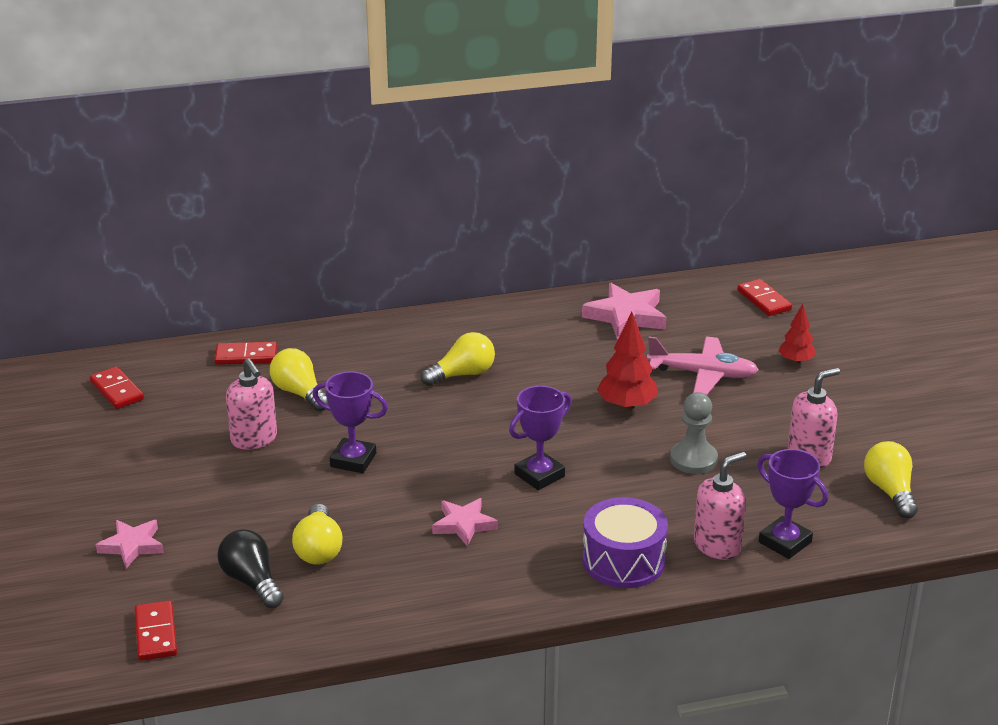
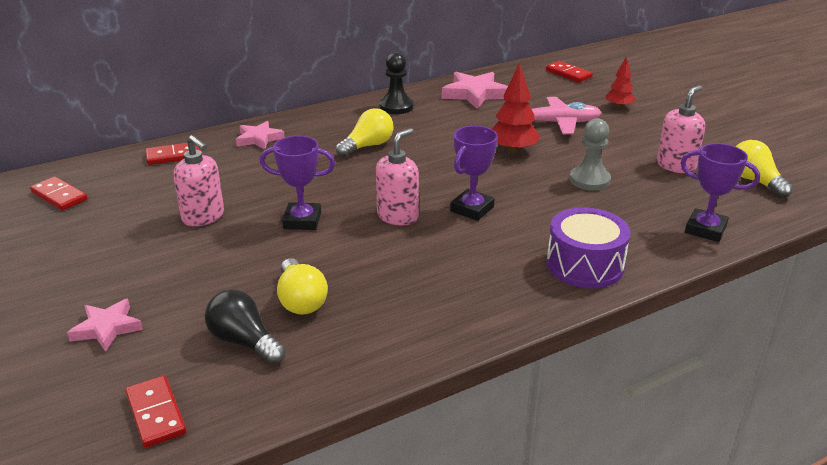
camera: 15 degrees left, 0 degrees up
yellow light bulb [270,348,329,411] -> none
pink star [432,498,498,547] -> pink star moved to [236,121,285,150]
pink soap dispenser [694,451,746,560] -> pink soap dispenser moved to [376,128,419,225]
none -> black pawn [380,52,414,114]

